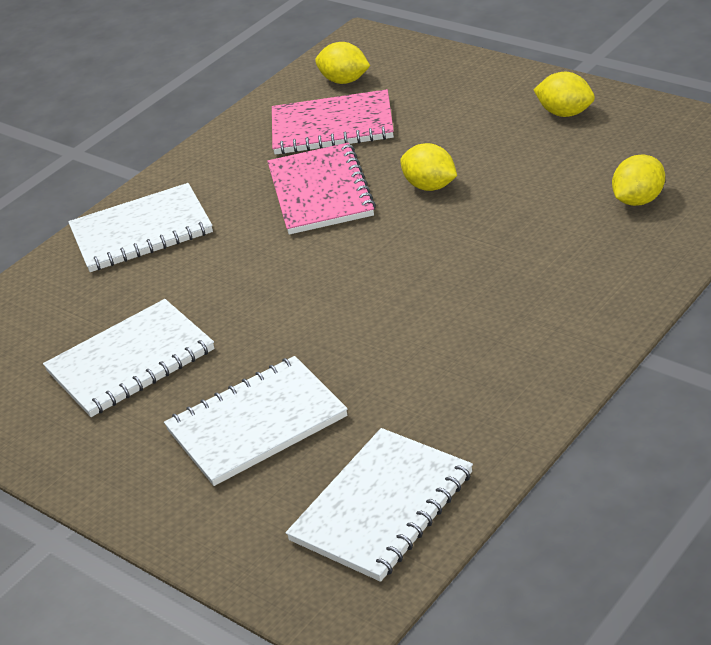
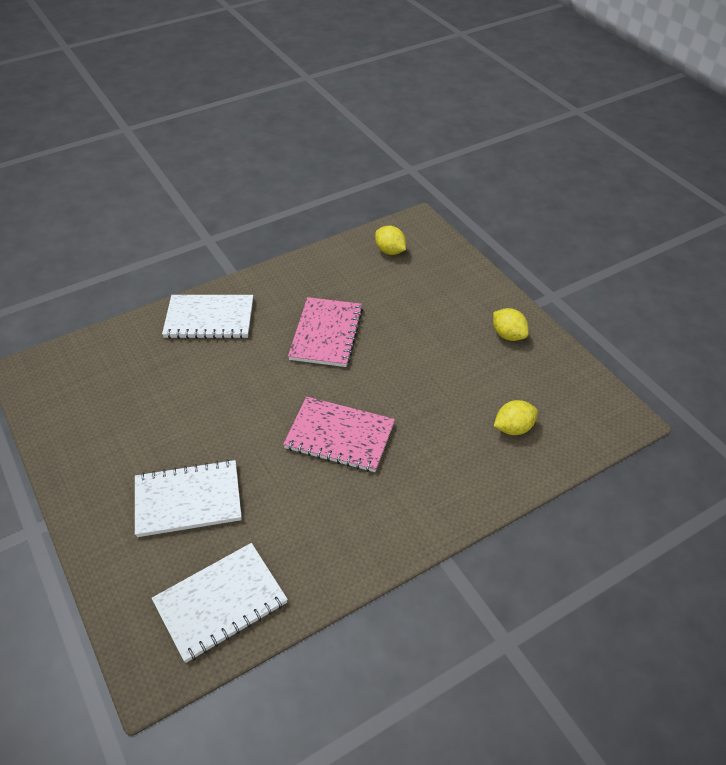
camera: 15 degrees right, 10 degrees up
white notebook [43,299,214,417] -> none
pink notebook [272,89,394,155] -> pink notebook moved to [283,397,395,472]
yellow lemon [400,143,457,191] -> none

